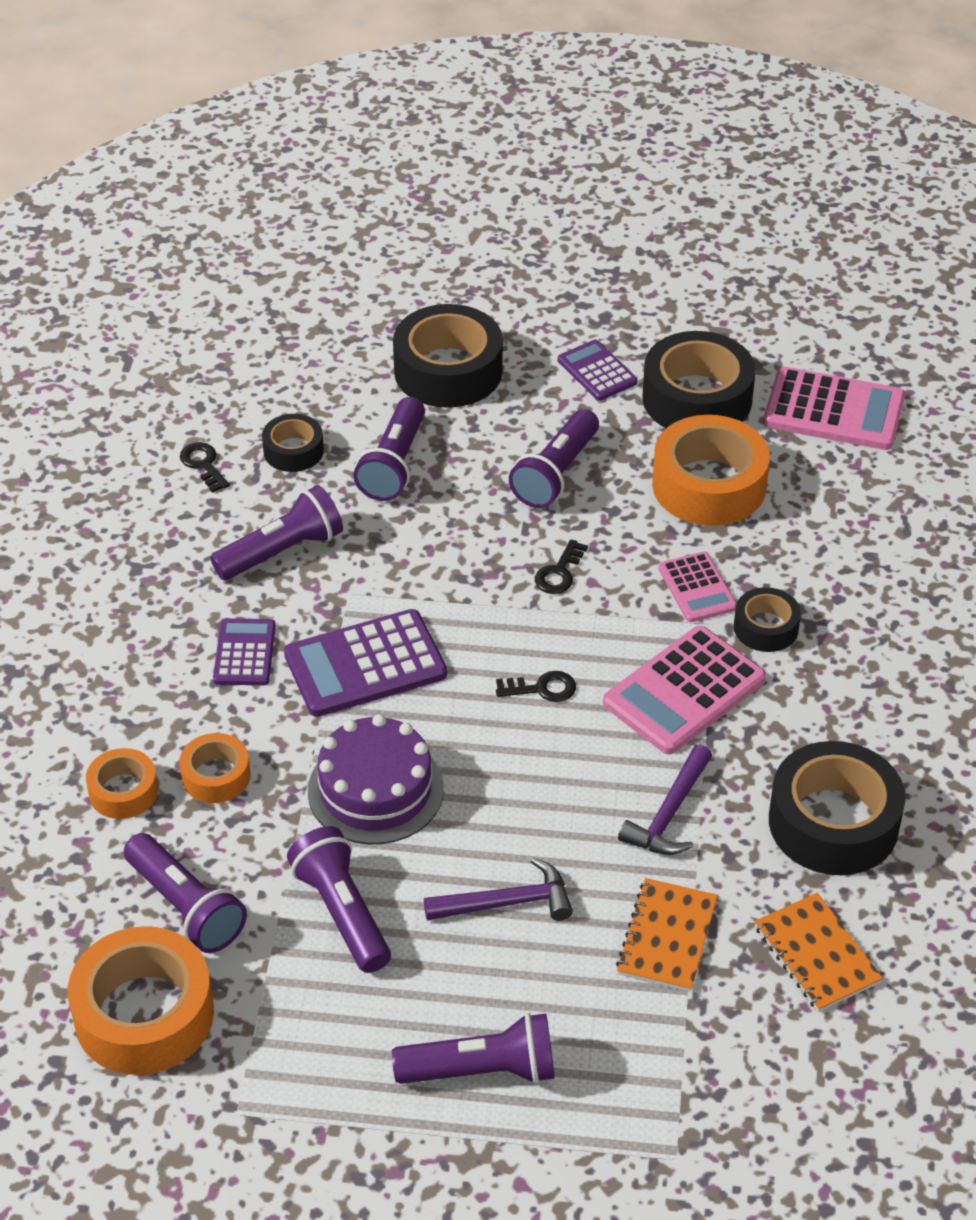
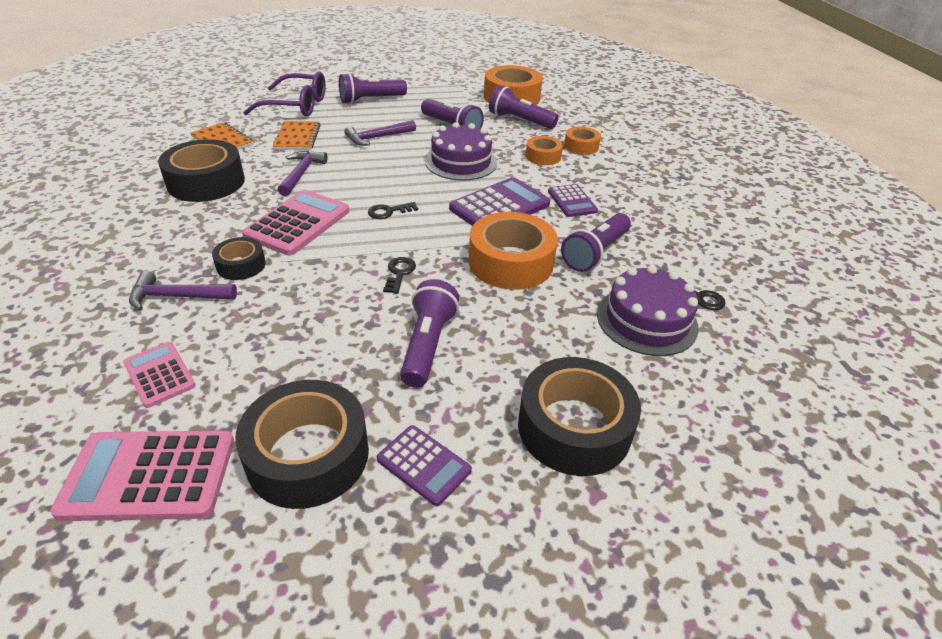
camera: 160 degrees right, 5 degrees down
black tape [262,414,324,472] -> purple cake [597,265,699,356]
purple flashlight [353,397,425,501] -> none
orange tape [652,415,770,526] -> orange tape moved to [469,212,558,290]
pink calculator [658,552,737,622] -> pink calculator moved to [123,342,196,408]
none -> purple hammer [129,271,237,311]
none -> purple glasses [243,71,326,116]

